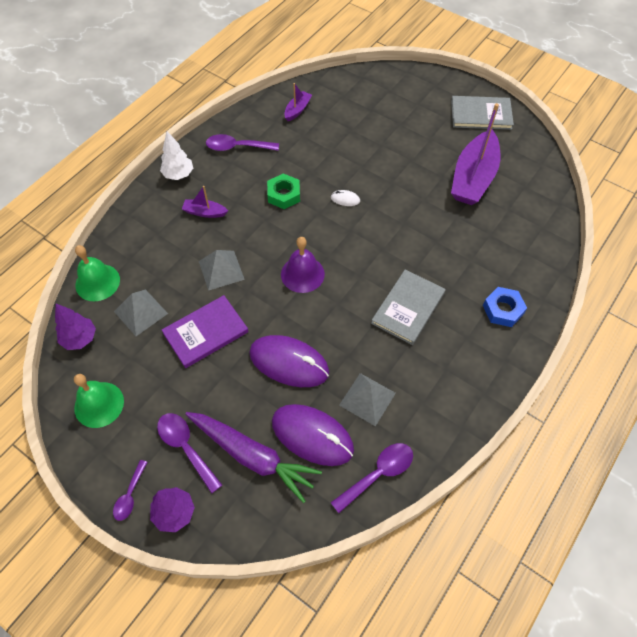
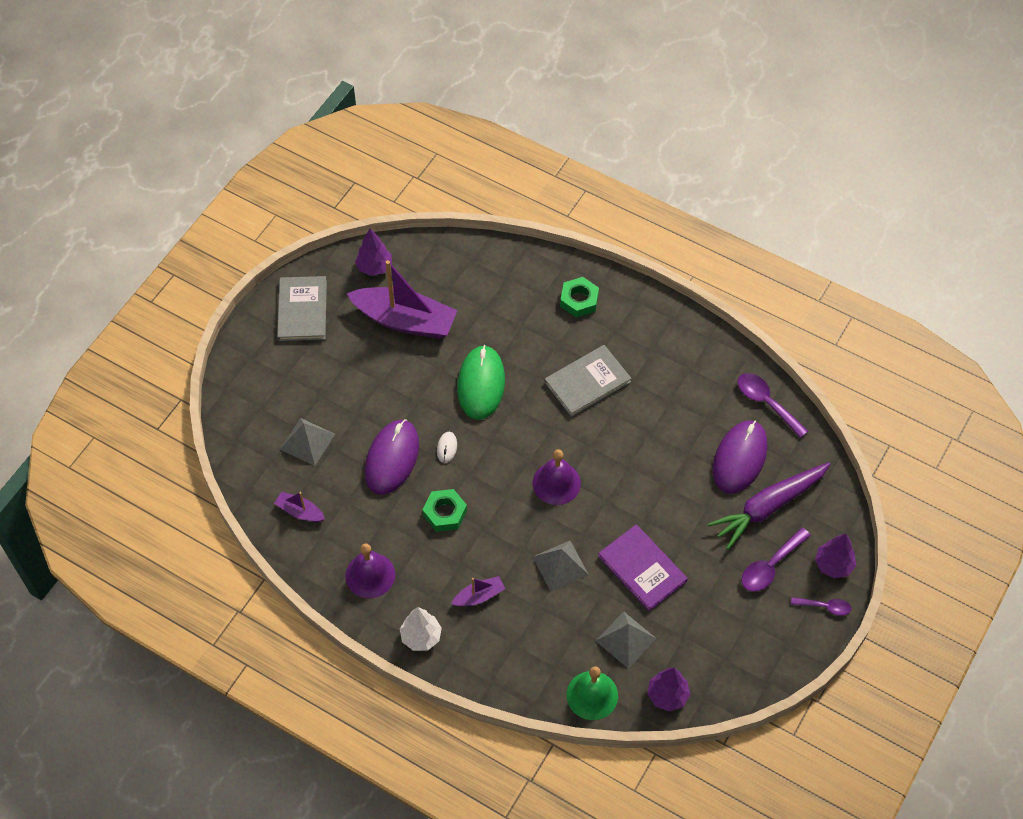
camera: 95 degrees left, 0 degrees up
green bell [74,374,124,428] -> none
purple boat [182,186,228,218] -> purple boat turned 120 degrees counterclockwise [451,576,505,607]
purple carrot [185,412,322,503] -> purple carrot turned 150 degrees counterclockwise [708,462,831,549]
purple spoon [206,134,279,151] -> purple bell [345,543,395,598]
purple mouse [249,335,329,387] -> purple mouse moved to [365,419,419,495]
grey pyramid [339,373,396,426] -> grey pyramid moved to [280,418,335,466]
grey book [371,269,445,345] -> grey book turned 60 degrees counterclockwise [545,345,632,417]
blue nut [483,287,527,327] -> green nut [560,277,599,318]
none -> purple tree [355,228,392,276]
none -> green mouse [457,345,505,420]

